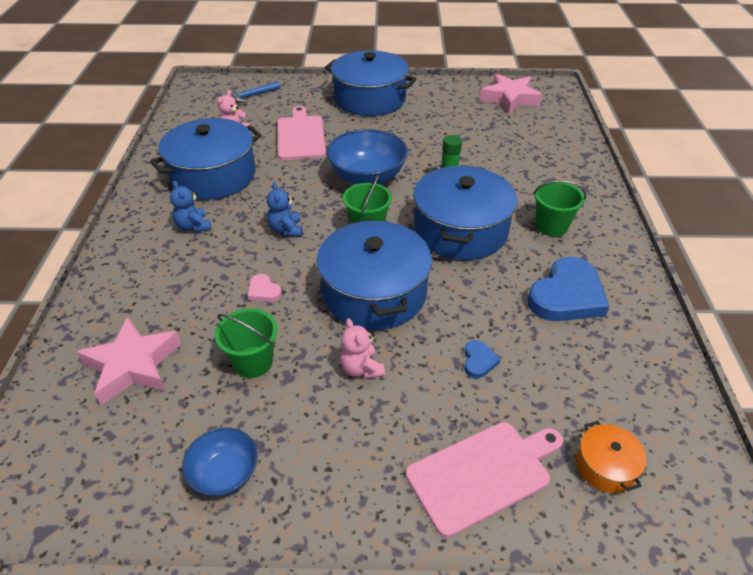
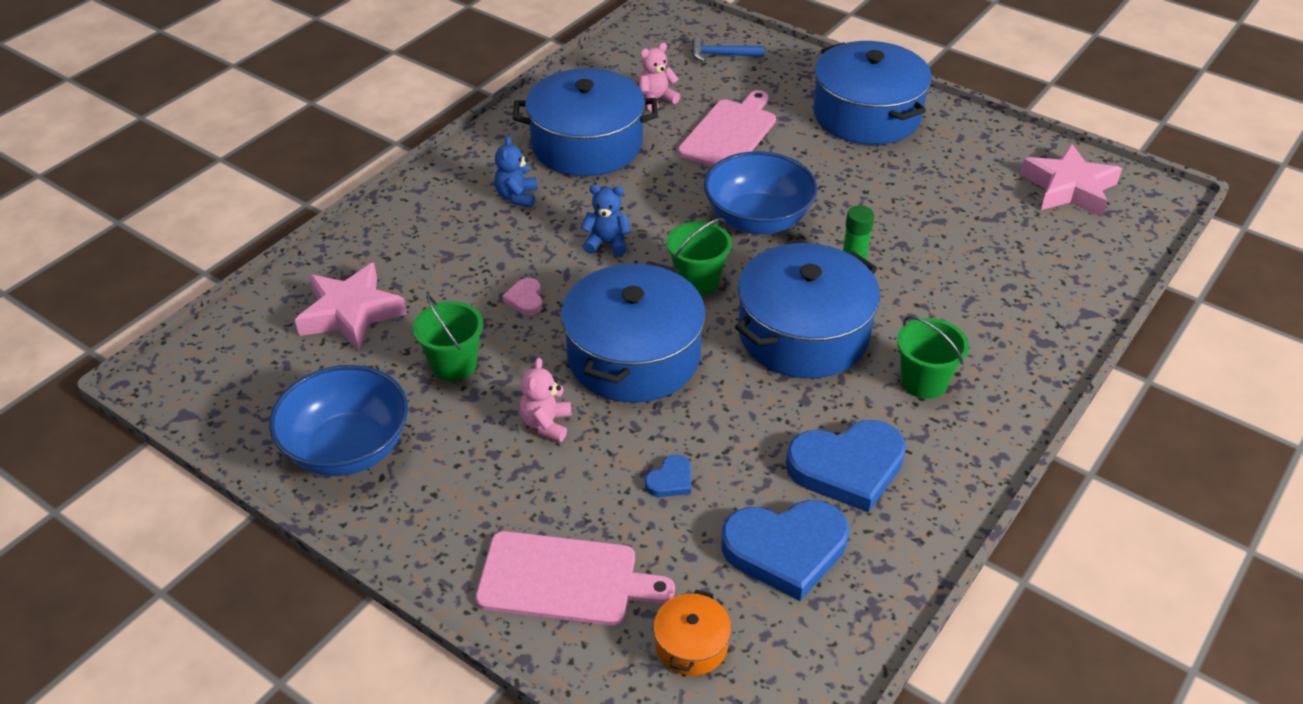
camera: 35 degrees right, 0 degrees up
blue bowl [182,428,258,497] -> blue bowl [269,365,408,476], size x1.73
blue teddy bear [267,182,302,236] -> blue teddy bear turned 75 degrees clockwise [581,185,631,256]
none -> blue heart [721,500,849,601]

